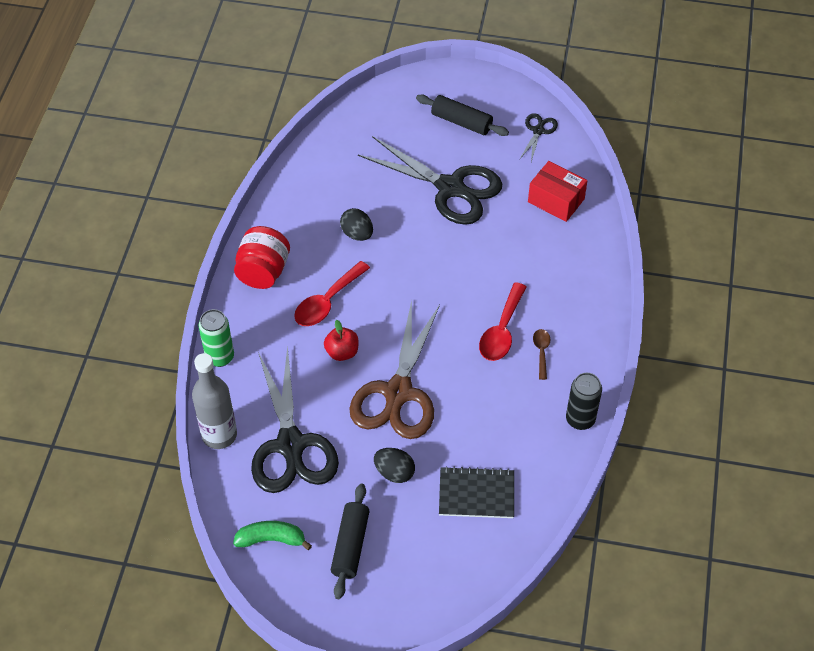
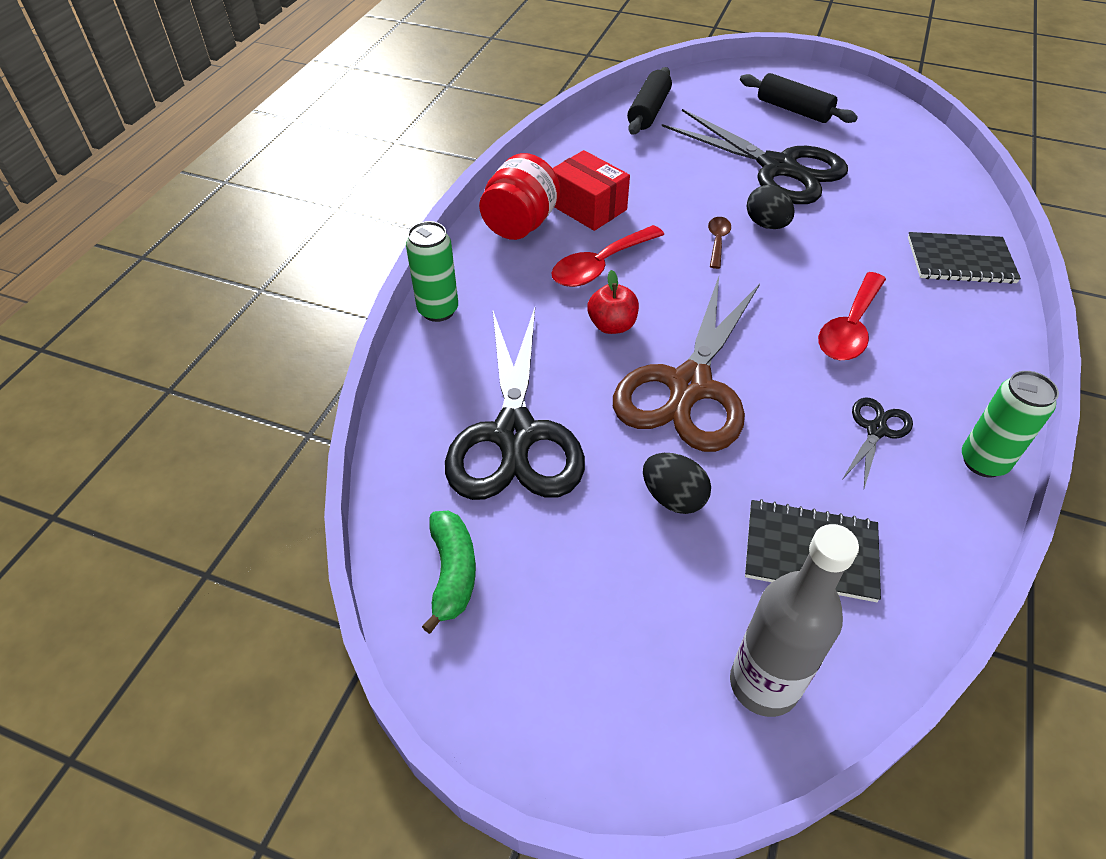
camera: 10 degrees right, 5 degrees down
grey bottle [192,353,237,449] -> grey bottle moved to [730,524,859,717]
green banana [233,521,312,550] -> green banana turned 75 degrees clockwise [422,511,476,634]
black rolling pin [331,483,370,599] -> black rolling pin moved to [627,67,672,135]
black egg [340,208,373,241] -> black egg moved to [747,185,794,229]
black scissors [520,113,558,162] -> black scissors moved to [843,397,913,488]
red box [528,161,588,222] -> red box moved to [552,150,630,231]
brown spoon [533,329,550,380] -> brown spoon moved to [708,217,731,269]
black can [566,373,602,430] -> green can [962,371,1059,478]
none -> black notebook [908,232,1021,284]

